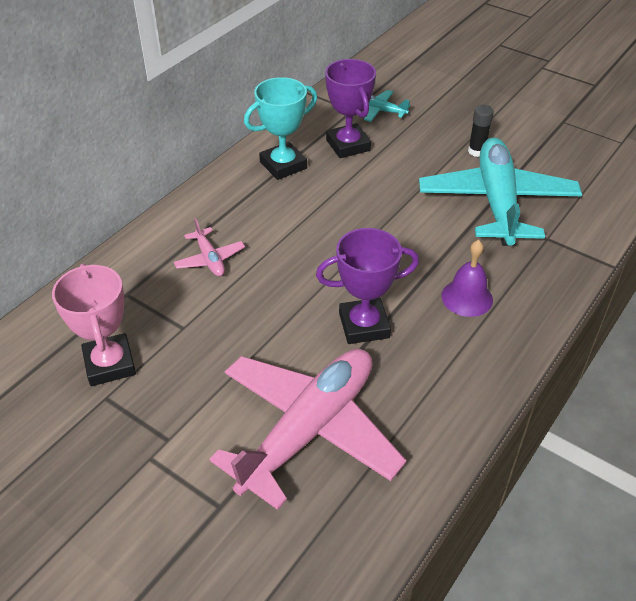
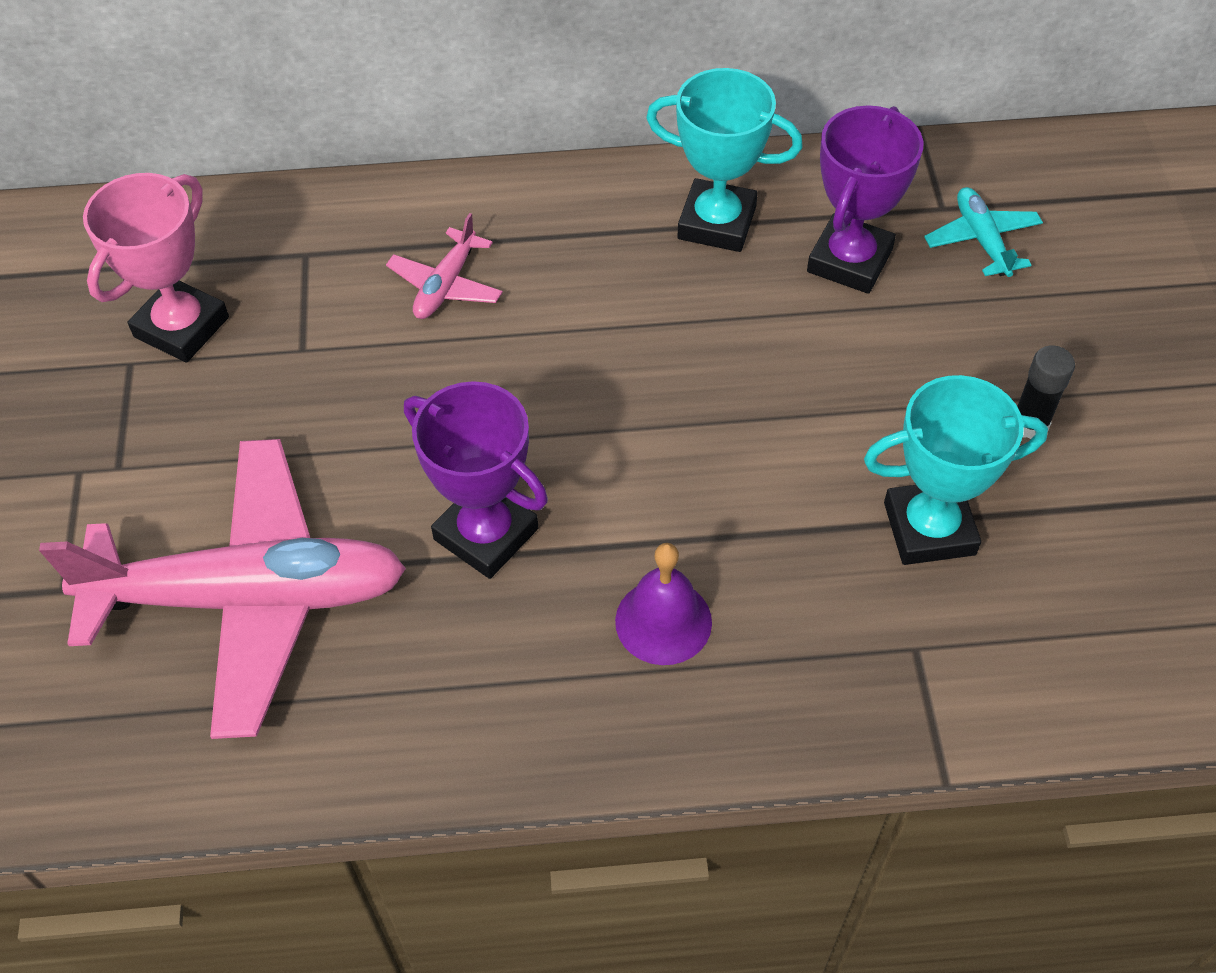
camera: 50 degrees right, 10 degrees up
turquoise plane [419,138,582,246] -> turquoise trophy [864,375,1048,565]

